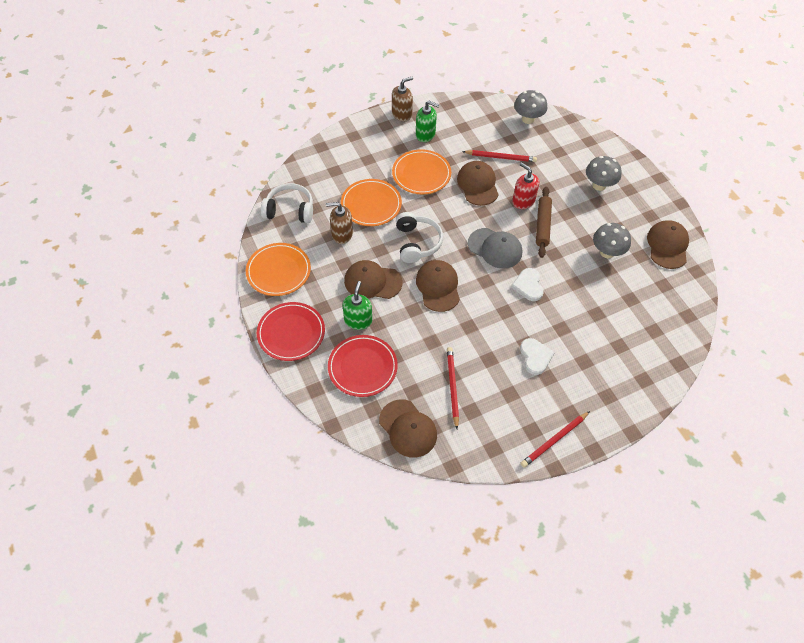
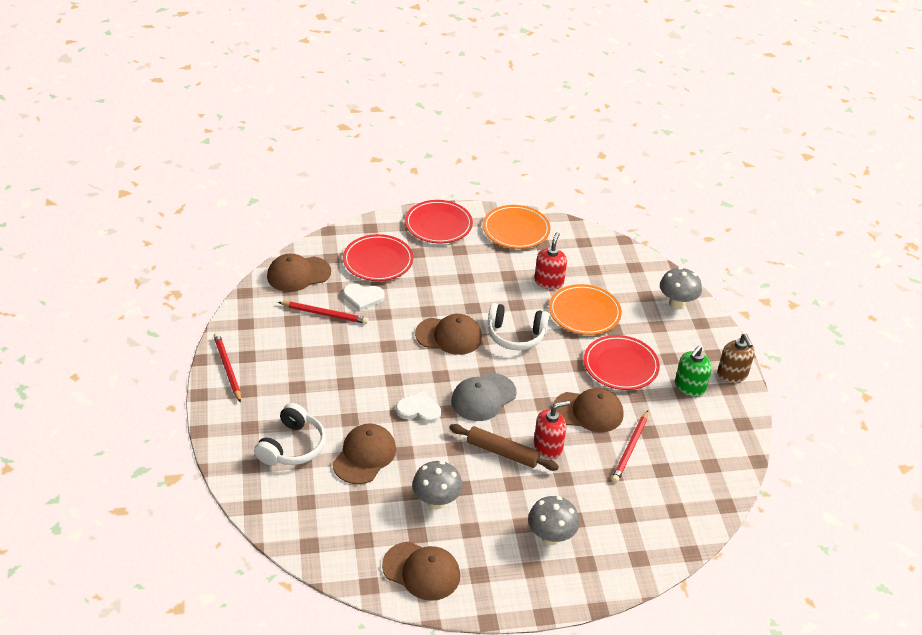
camera: 105 degrees right, 15 degrees down
white headphones [261,183,313,223] -> white headphones moved to [254,403,326,465]
brown soap dispenser [326,202,353,244] -> red soap dispenser [534,232,567,289]
green soap dispenser [342,281,372,330] -> none
brown cap [344,260,403,299] -> brown cap moved to [333,423,396,484]
orange plate [392,149,451,194] -> red plate [584,335,660,390]
grey mushroom [514,90,547,124] -> grey mushroom moved to [660,267,702,309]
white heart [520,338,555,375] -> white heart moved to [343,284,384,311]

